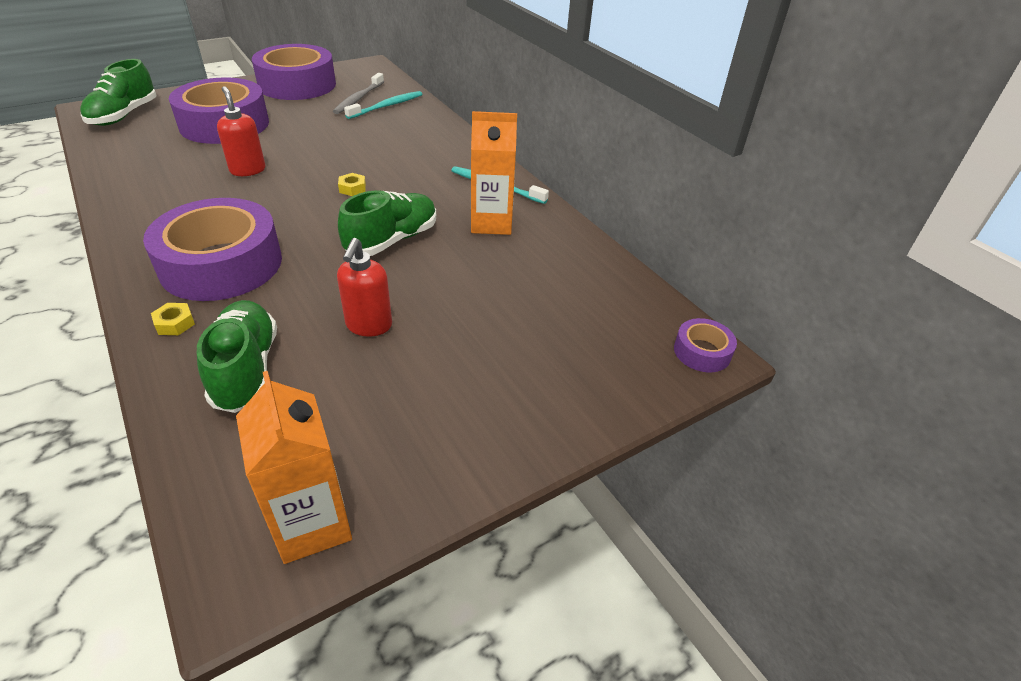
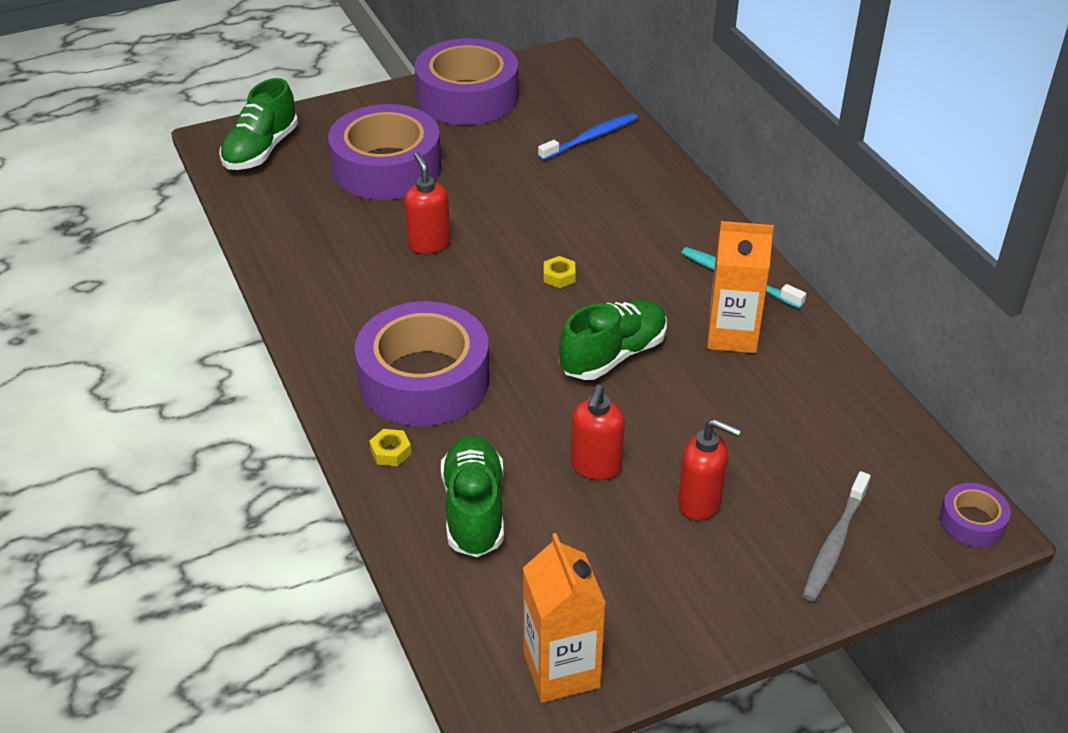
camera: 10 degrees right, 0 degrees up
grey toothbrush [333,73,384,114] -> grey toothbrush moved to [802,471,871,602]
turquoise toothbrush [344,91,422,119] -> blue toothbrush [538,113,638,161]
none -> red soap dispenser [678,418,741,520]

